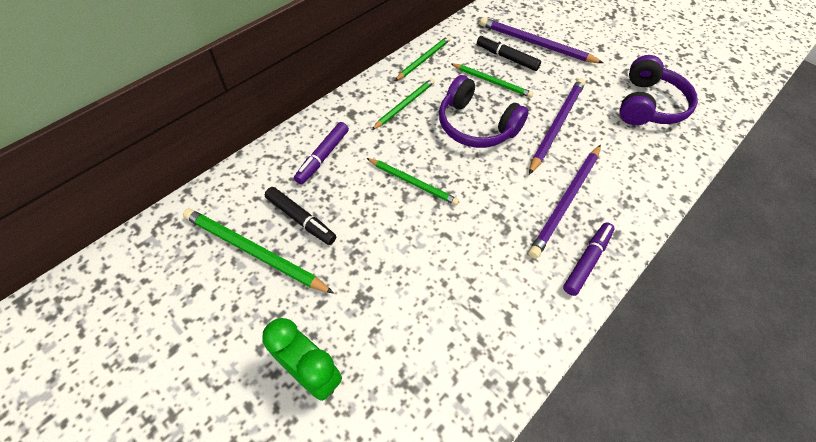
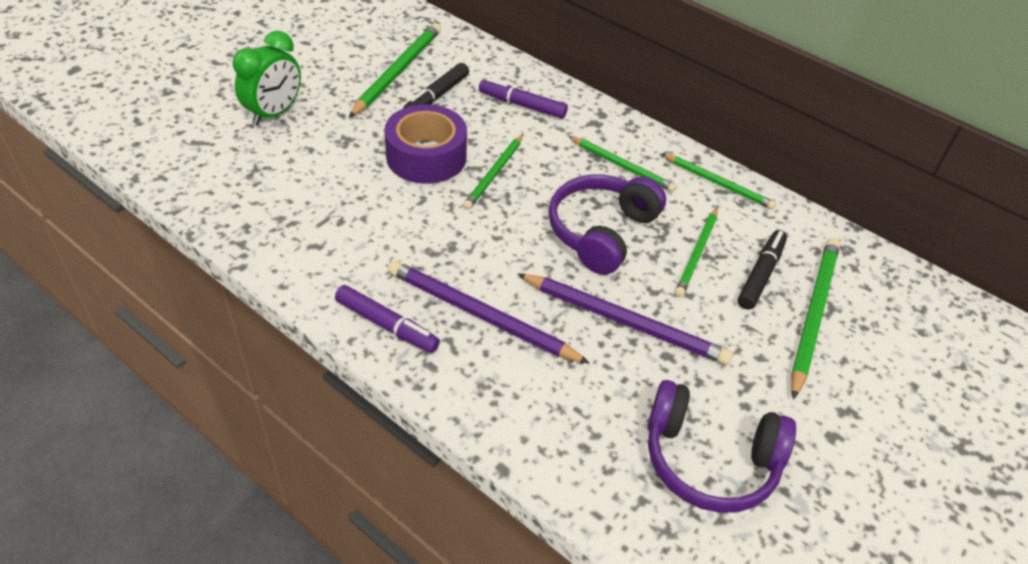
camera: 85 degrees right, 10 degrees down
purple pencil [480,17,603,63] -> green pencil [791,238,840,400]
none -> purple tape [384,104,467,184]

